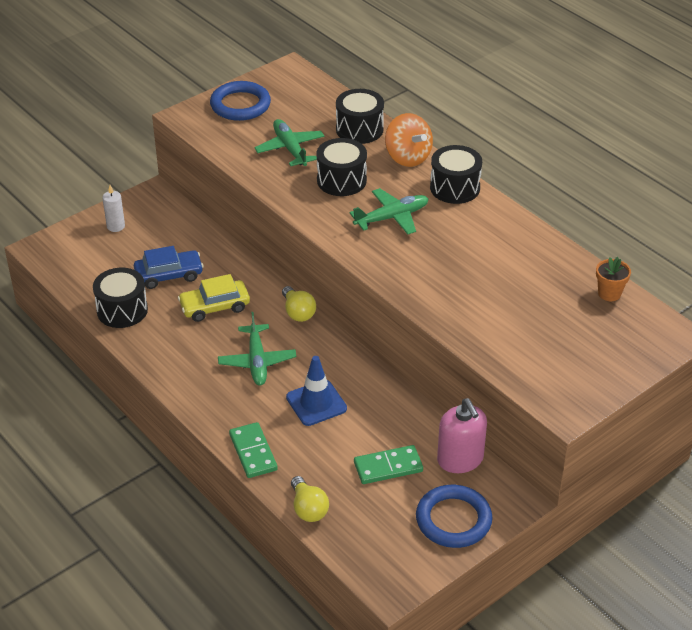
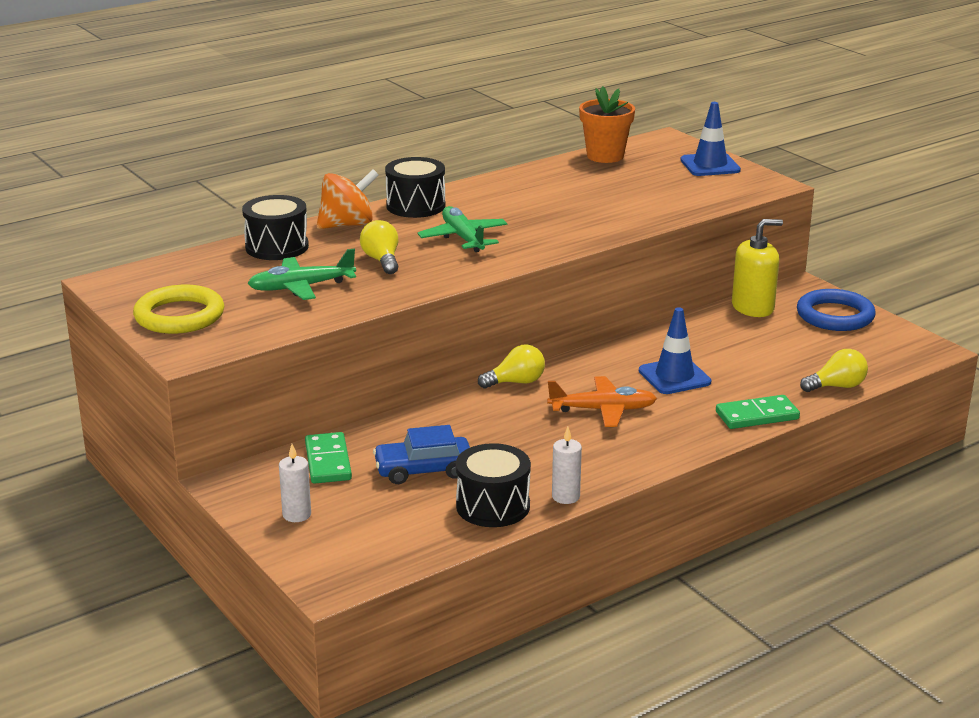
camera: 85 degrees left, 15 degrees down
blue car [134,246,204,289] -> blue car turned 90 degrees counterclockwise [373,425,470,484]
yellow car [178,274,250,322] -> none
blue ring [210,81,271,121] -> yellow ring [133,285,224,334]
green plane [218,312,296,386] -> orange plane [547,376,657,427]
black drum [316,138,367,196] -> yellow light bulb [360,220,399,274]
green domino [354,445,423,484] -> green domino moved to [305,432,352,484]
pink soap dispenser [437,398,487,473] -> yellow soap dispenser [732,219,783,317]
orange flower pot [596,257,631,301] -> orange flower pot [579,86,635,163], size x1.60
none -> white candle [552,427,582,504]
none -> blue traffic cone [680,102,741,176]

